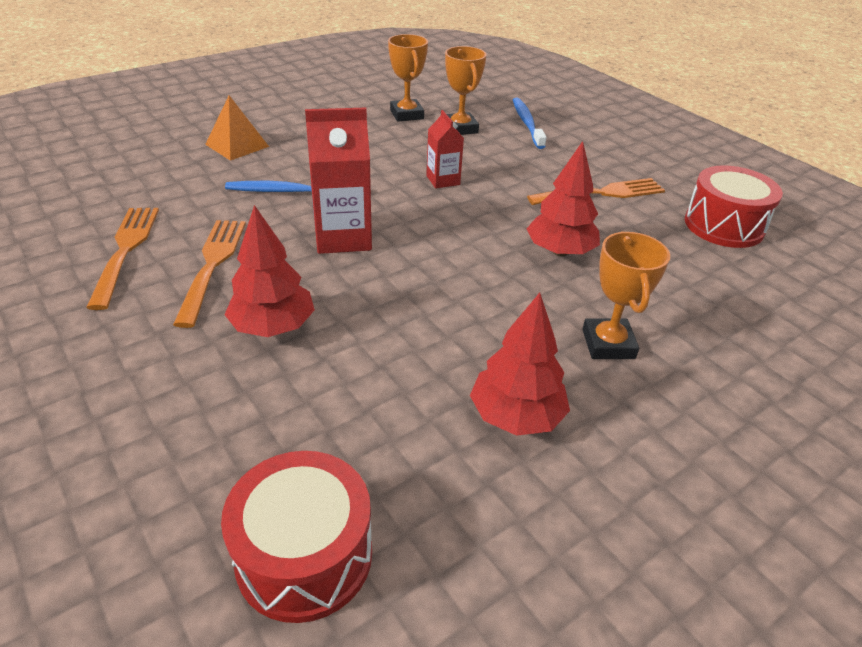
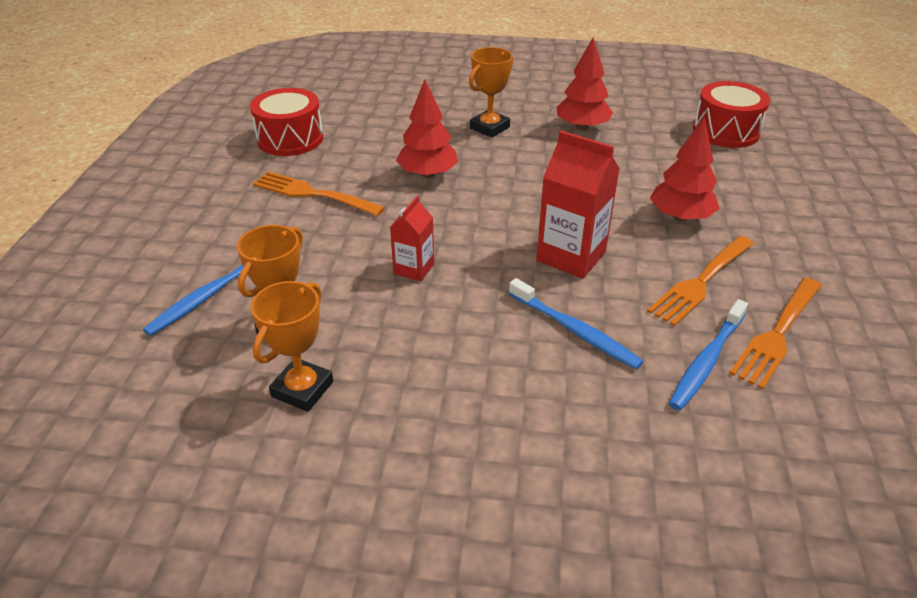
camera: 135 degrees left, 0 degrees up
orange pyramid [205,96,269,161] -> none
none -> blue toothbrush [669,299,748,410]

